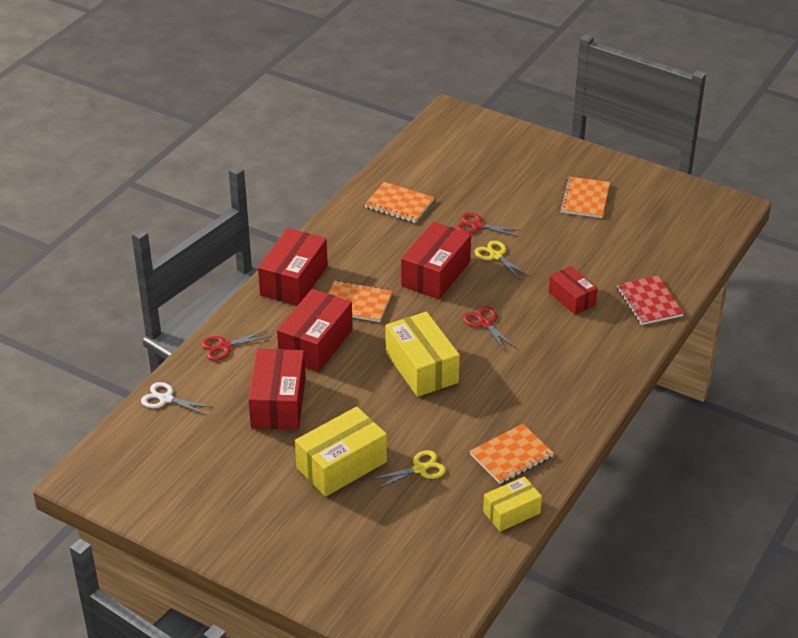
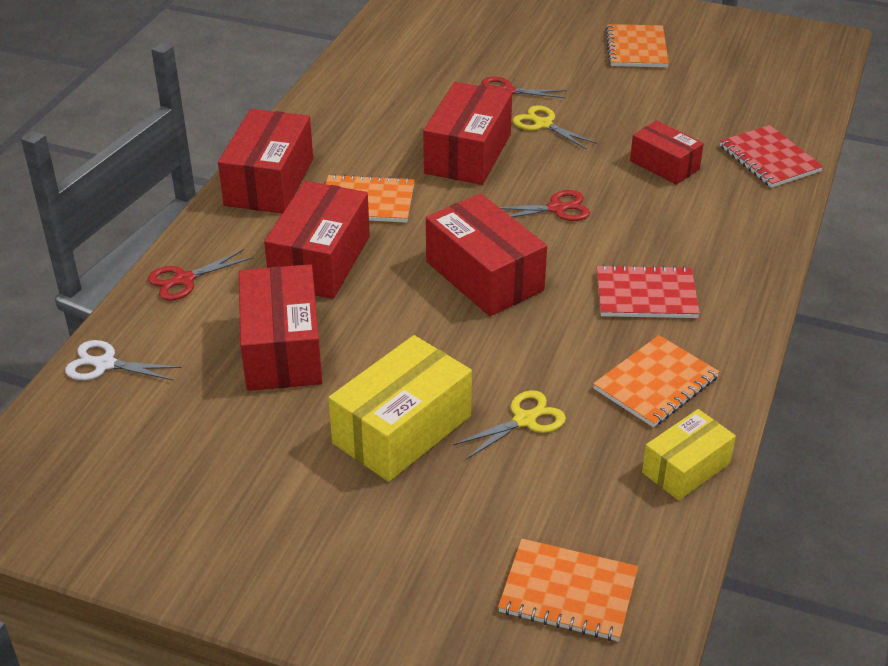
camera: 10 degrees left, 0 degrees up
orange notebook [364,182,434,223] -> orange notebook moved to [498,539,638,641]
yellow box [385,312,460,397] -> red box [426,193,547,316]
red scissors [463,307,516,352] -> red scissors turned 120 degrees clockwise [499,190,590,221]
none -> red notebook [597,264,700,318]

